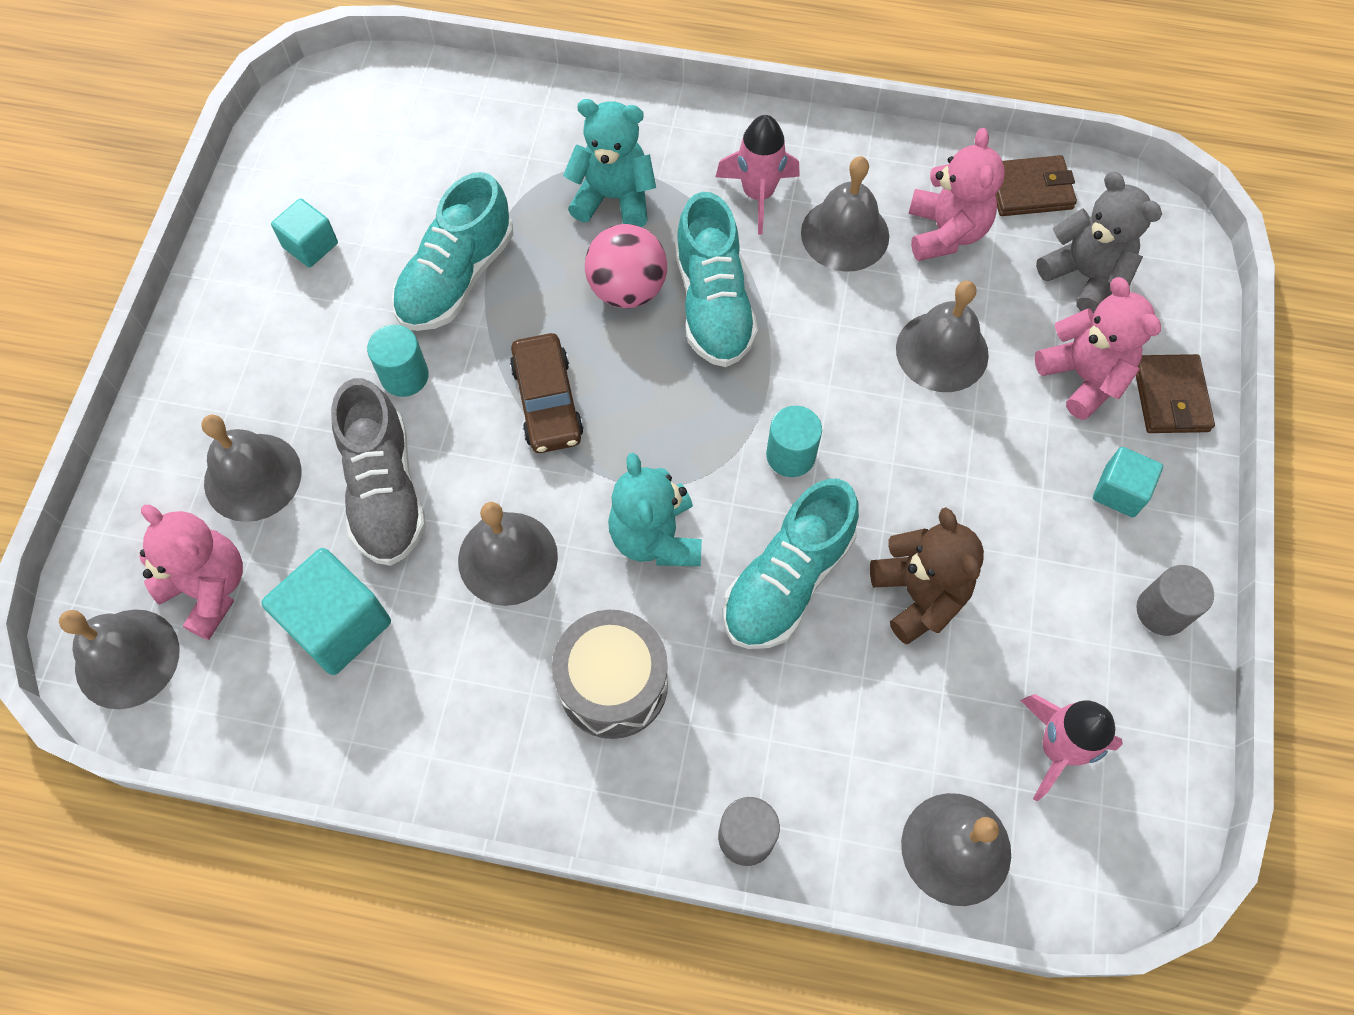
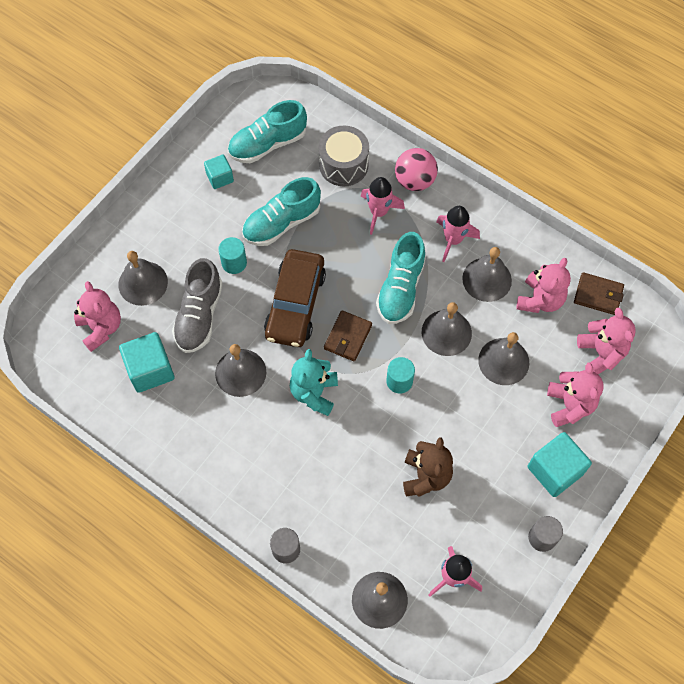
camera: 25 degrees right, 0 degrees up
grey bell [59,610,179,709] -> grey bell moved to [422,302,472,356]
brown car [510,333,584,453] -> brown car [264,249,326,347], size x1.52
grey drum [552,610,668,739] -> grey drum moved to [319,126,369,186]
turquoise teddy bear [563,99,656,227] -> pink rocket [361,177,405,235]
pink ball [585,224,667,308] -> pink ball moved to [395,148,438,191]
turquoise shoe [723,479,859,649] -> turquoise shoe moved to [228,100,307,163]
grey teddy bear [1036,172,1162,313] -> pink teddy bear [577,308,636,374]
turquoise cube [1093,447,1163,517] -> turquoise cube [528,432,592,497], size x1.68
brown wallet [1136,354,1215,433] -> brown wallet moved to [324,310,372,361]

